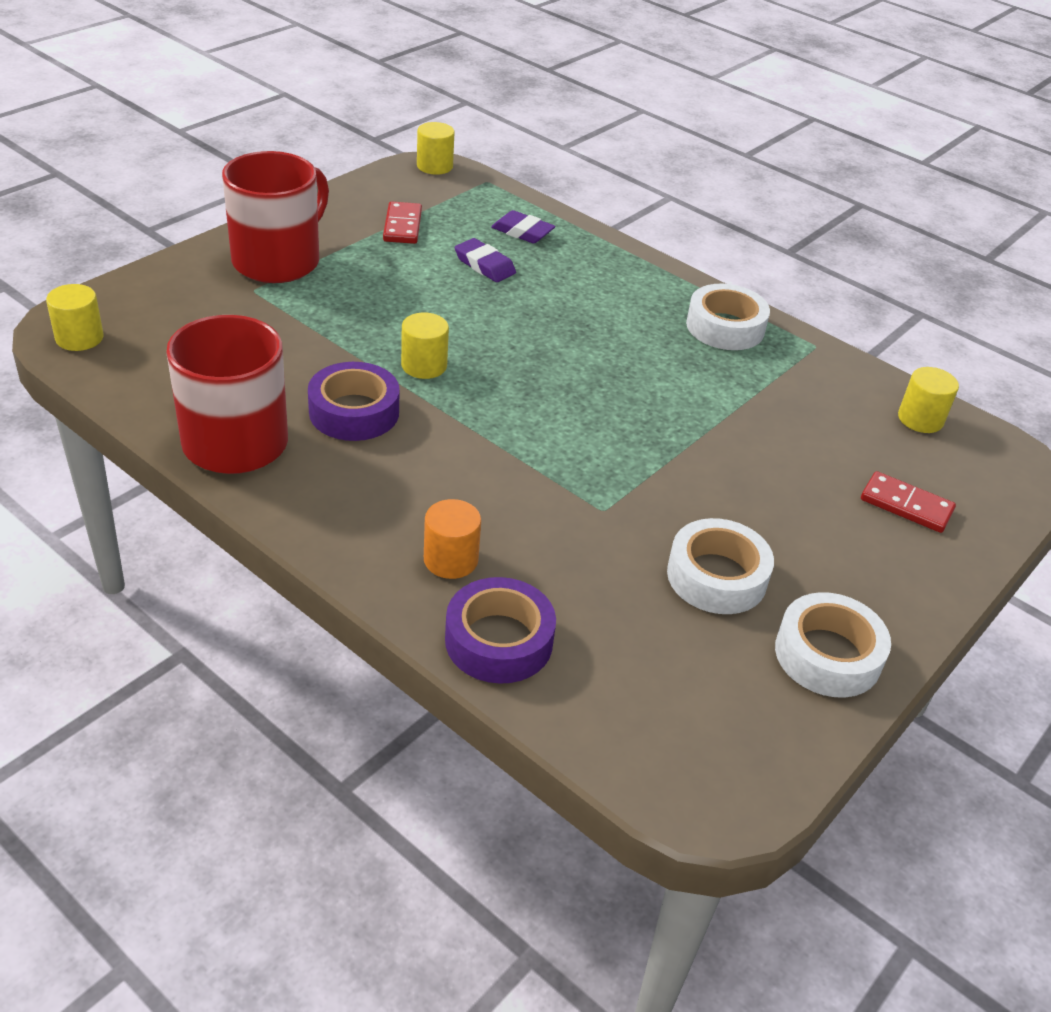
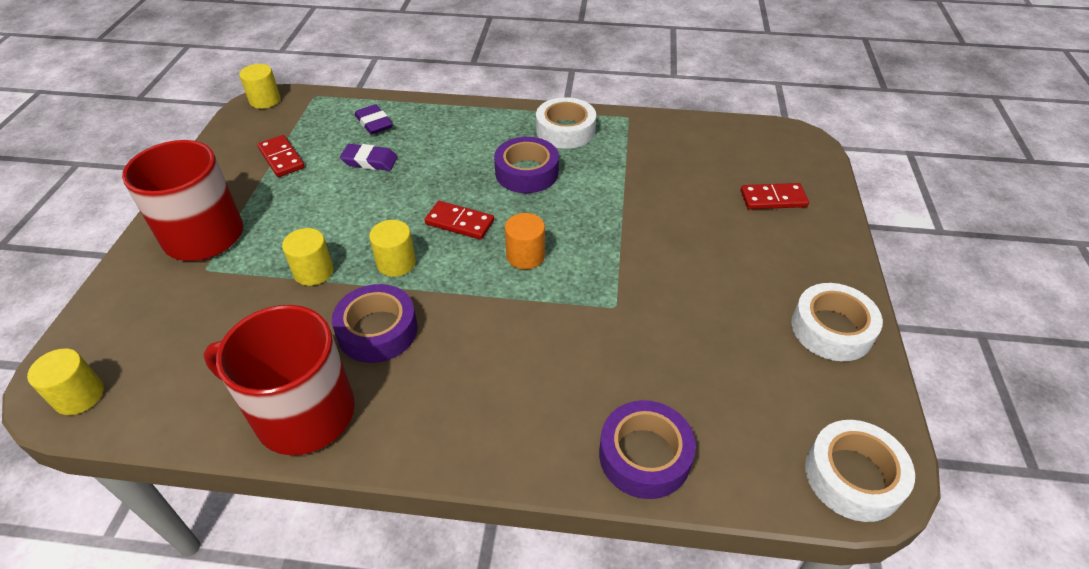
camera: 30 degrees left, 5 degrees up
orange cylinder [424,499,481,579] -> orange cylinder moved to [505,213,545,269]
purple eraser [491,210,555,243] -> purple eraser turned 60 degrees clockwise [355,104,393,134]
white tape [667,518,774,614] -> white tape moved to [805,420,915,522]
yellow cylinder [898,367,959,433] -> yellow cylinder moved to [282,228,334,286]
none -> red domino [425,201,494,240]
none -> purple tape [494,137,559,193]

